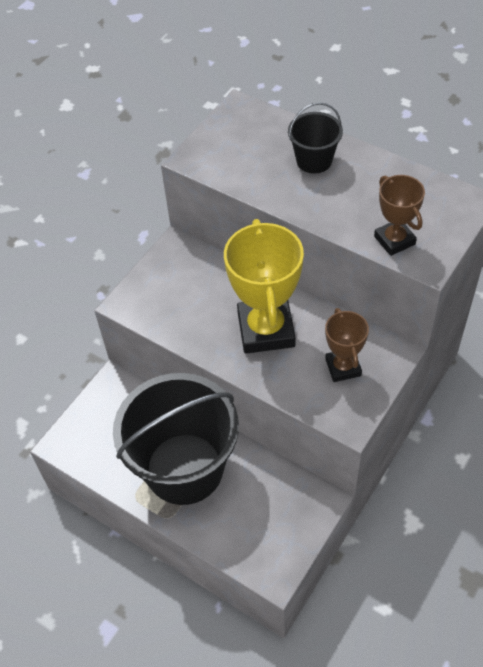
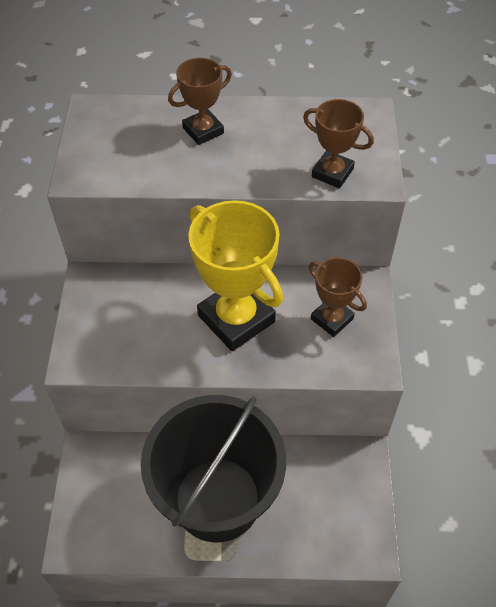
camera: 35 degrees left, 0 degrees up
black bucket [288,102,343,173] -> brown trophy [168,58,232,145]

